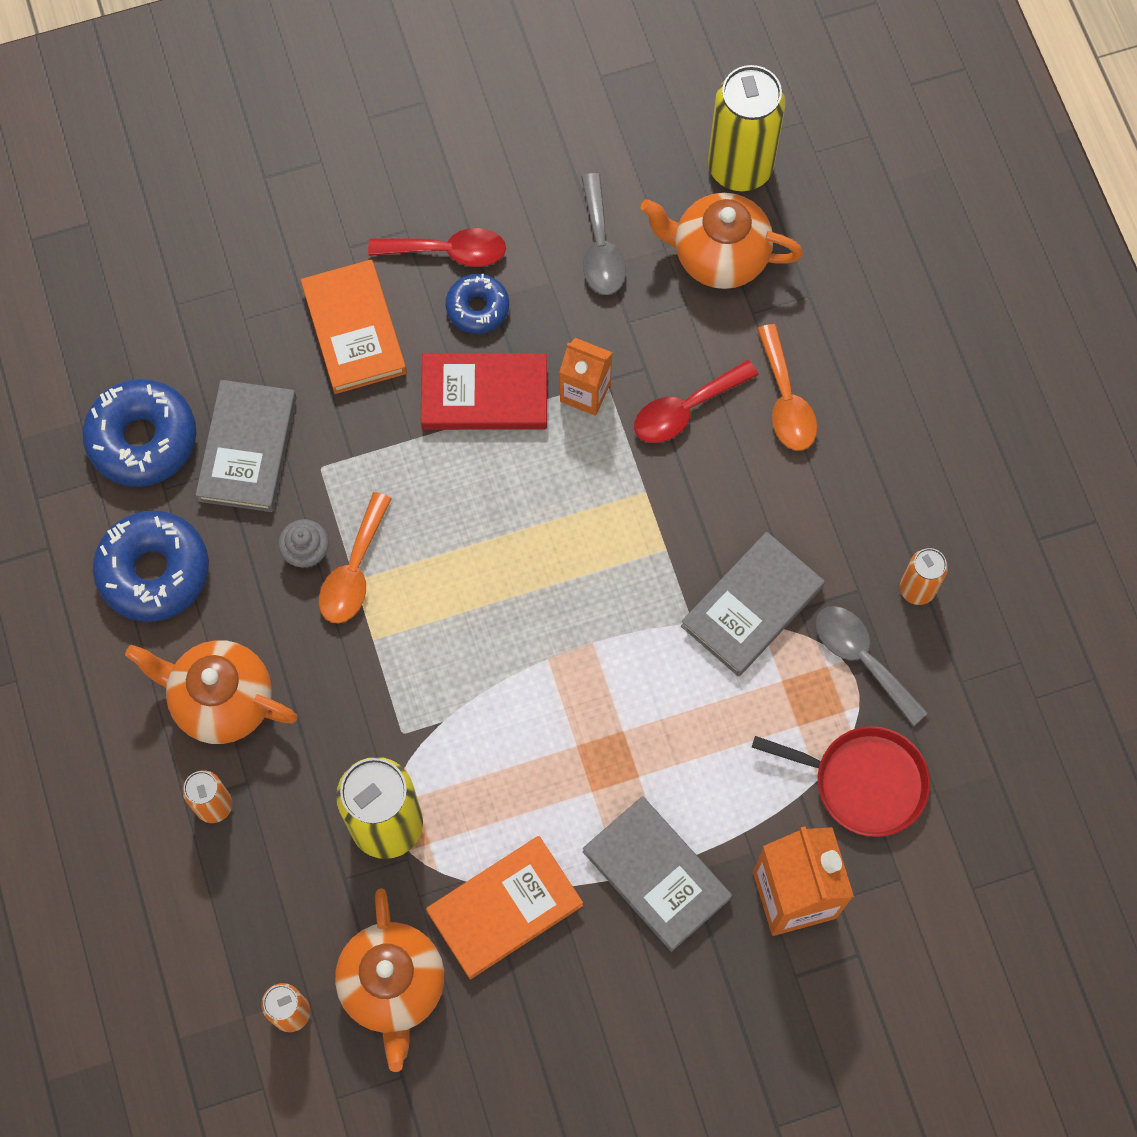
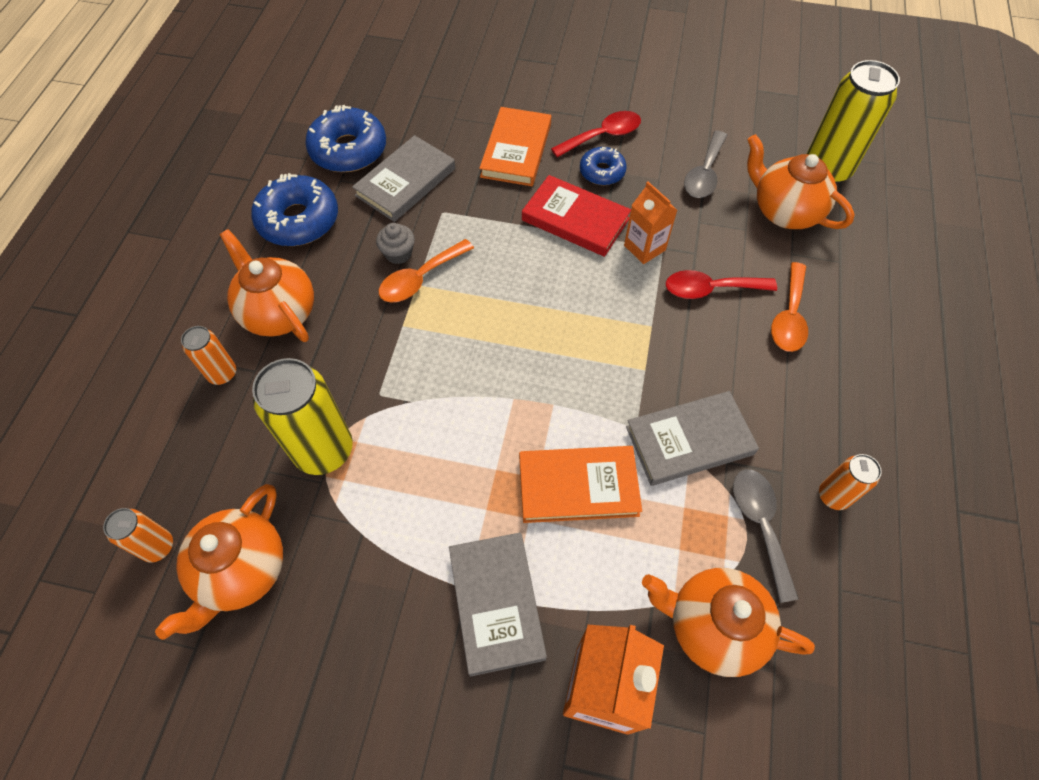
camera: 30 degrees right, 10 degrees down
red spoon [368,228,506,267] -> red spoon turned 60 degrees counterclockwise [551,111,641,157]
orange book [426,836,583,980] -> orange book moved to [519,446,642,523]
red pan [752,726,930,837] -> orange teapot [642,568,815,677]

